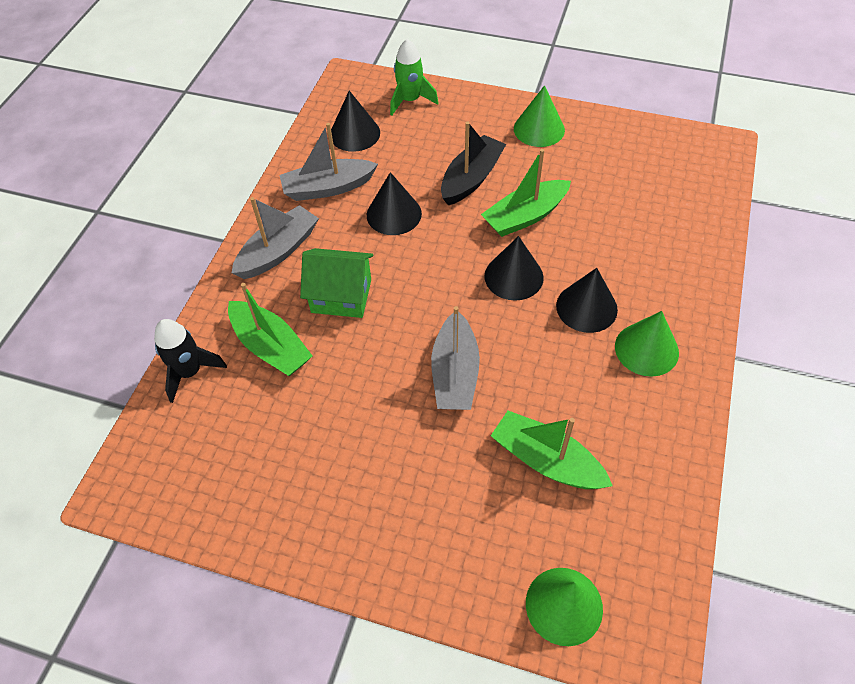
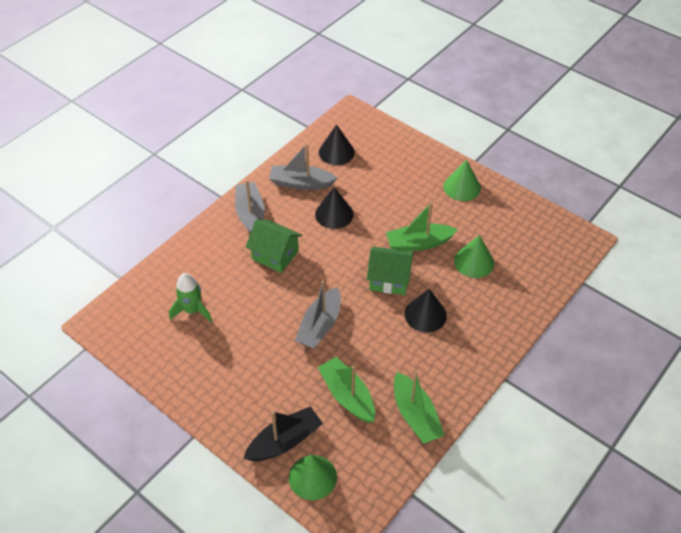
camera: 20 degrees right, 5 degrees down
black rocket [154,319,227,403] -> none
green boat [228,283,312,376] -> green boat moved to [394,372,445,444]
grey boat [232,197,319,279] -> grey boat turned 75 degrees counterclockwise [235,179,265,233]
green rocket [390,39,439,116] -> green rocket moved to [169,273,212,322]
black boat [441,121,506,205] -> black boat moved to [244,406,323,461]
black cone [484,236,544,301] -> green house [367,247,414,295]
green cone [615,311,679,377] -> green cone moved to [454,235,494,278]

